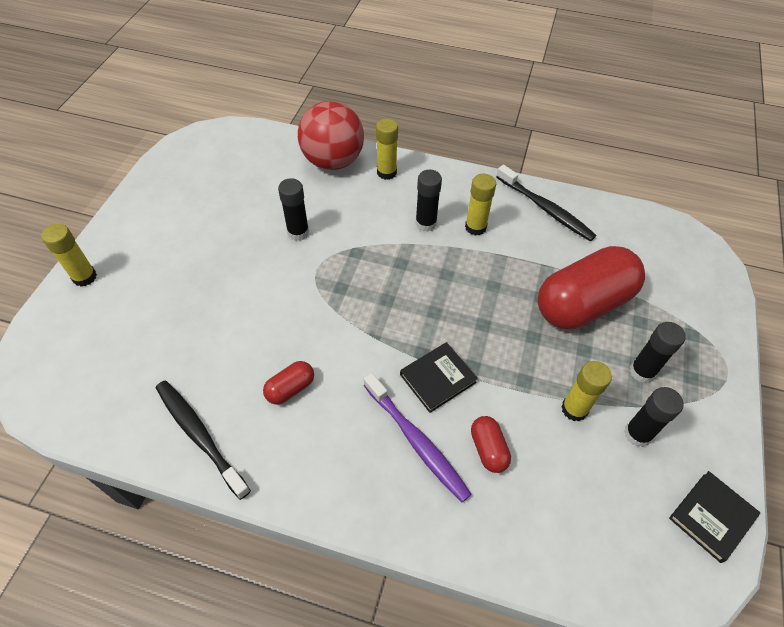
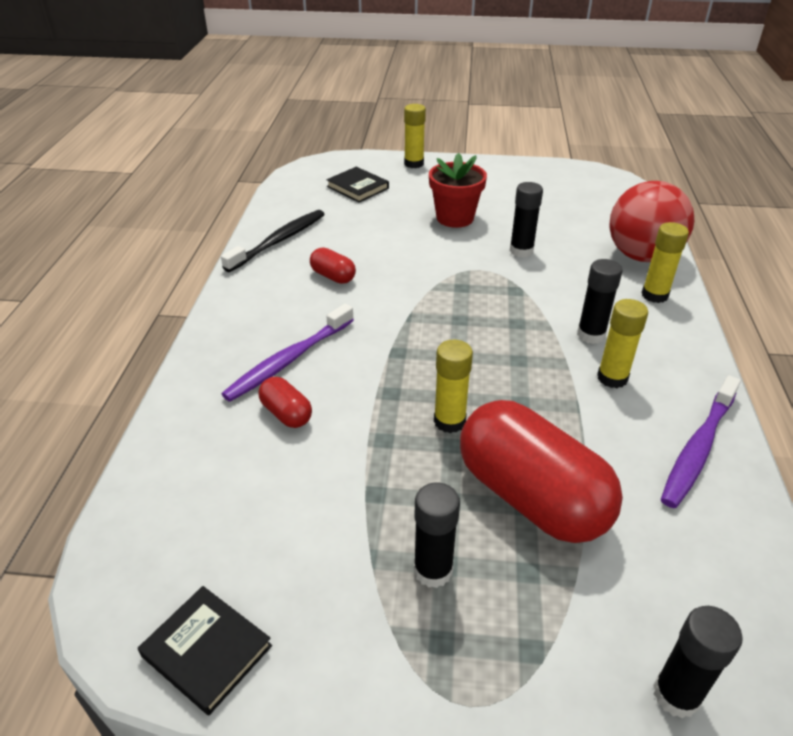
camera: 80 degrees right, 15 degrees down
black book [400,342,478,413] -> black book moved to [326,167,389,202]
red capsule [471,416,511,473] -> red capsule turned 75 degrees clockwise [258,377,312,428]
black toothbrush [496,165,596,241] -> purple toothbrush [661,375,741,508]
yellow glue stick [561,361,612,421] -> yellow glue stick moved to [434,340,473,433]
black glue stick [624,387,684,447] -> black glue stick moved to [653,606,743,719]
none -> red flower pot [429,153,487,228]

